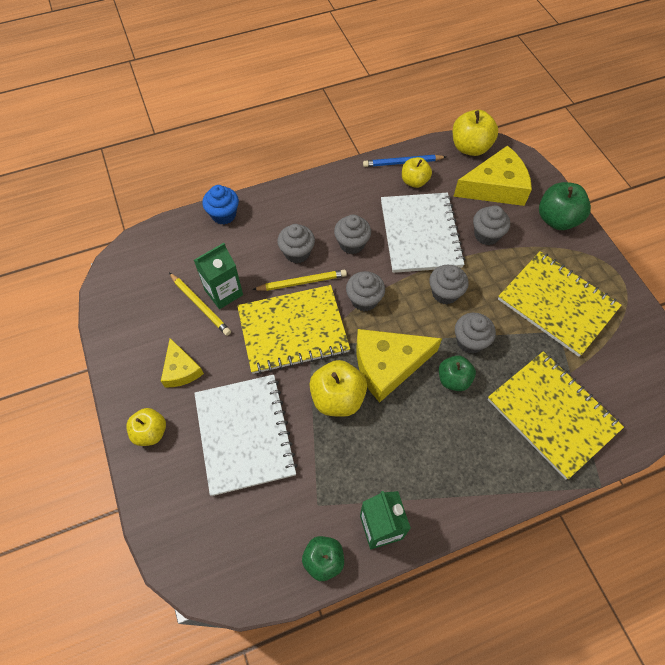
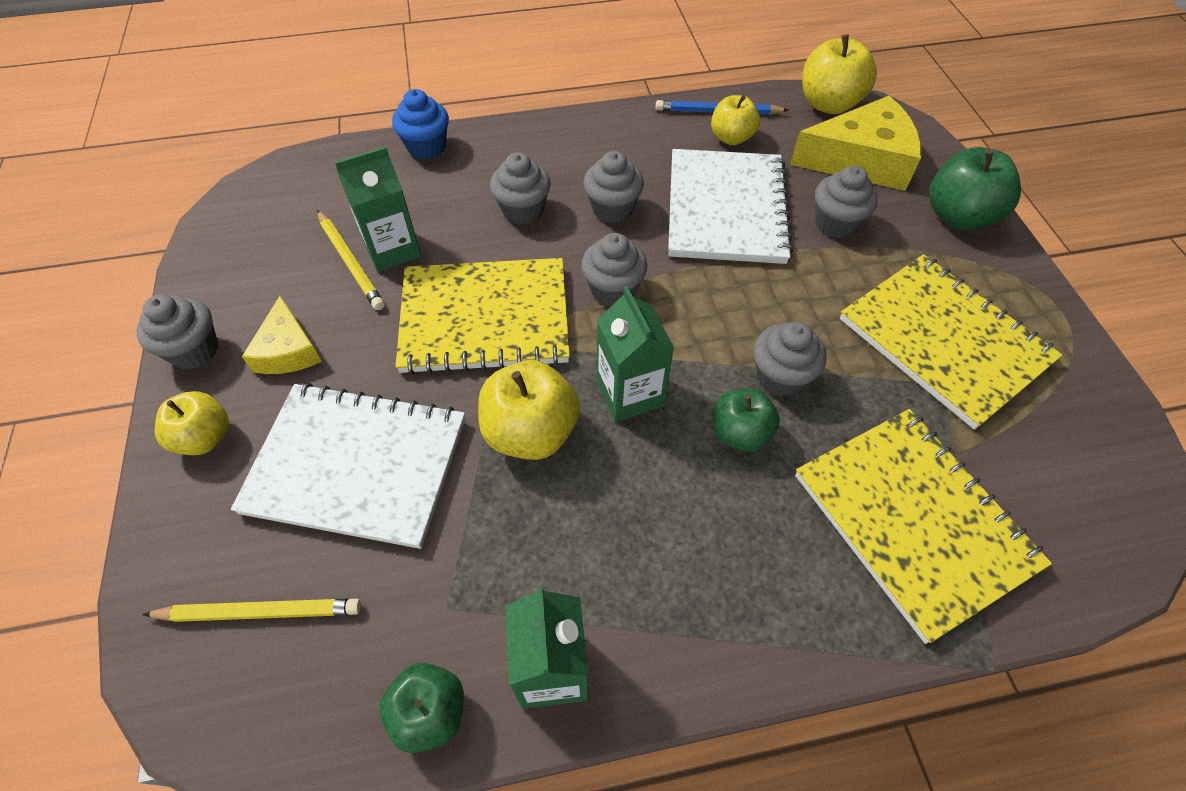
camera: 10 degrees right, 5 degrees down
white notebook [194,375,298,496] -> white notebook turned 75 degrees counterclockwise [231,383,465,549]
yellow pencil [252,270,347,291] -> yellow pencil moved to [142,599,361,622]
yellow cheese [356,329,442,403] -> green carton [597,286,674,422]
grey cupcake [429,265,469,305] -> grey cupcake moved to [136,294,218,369]

